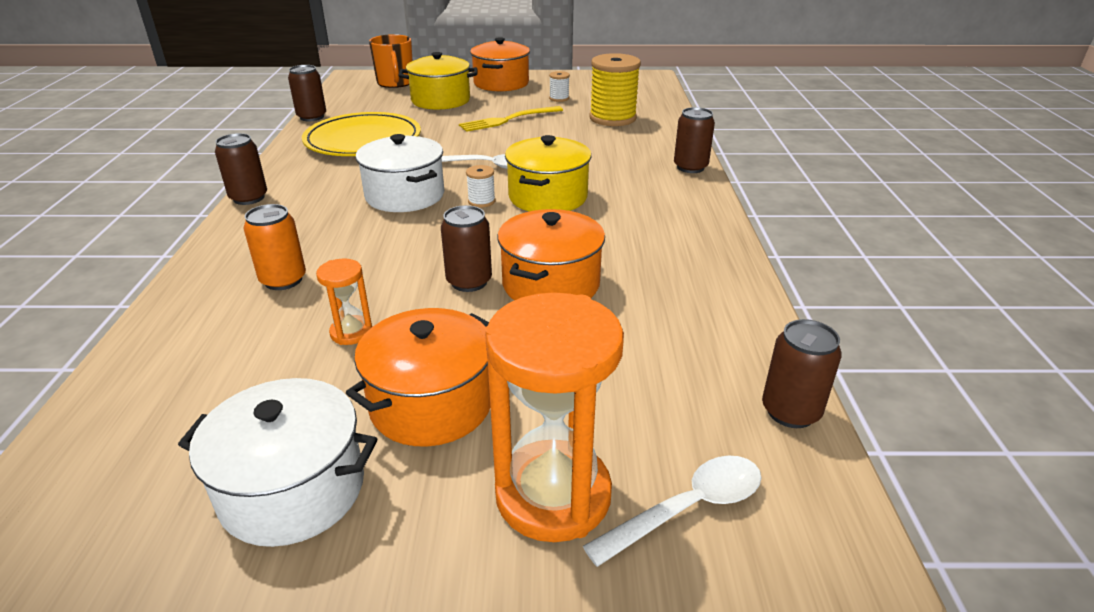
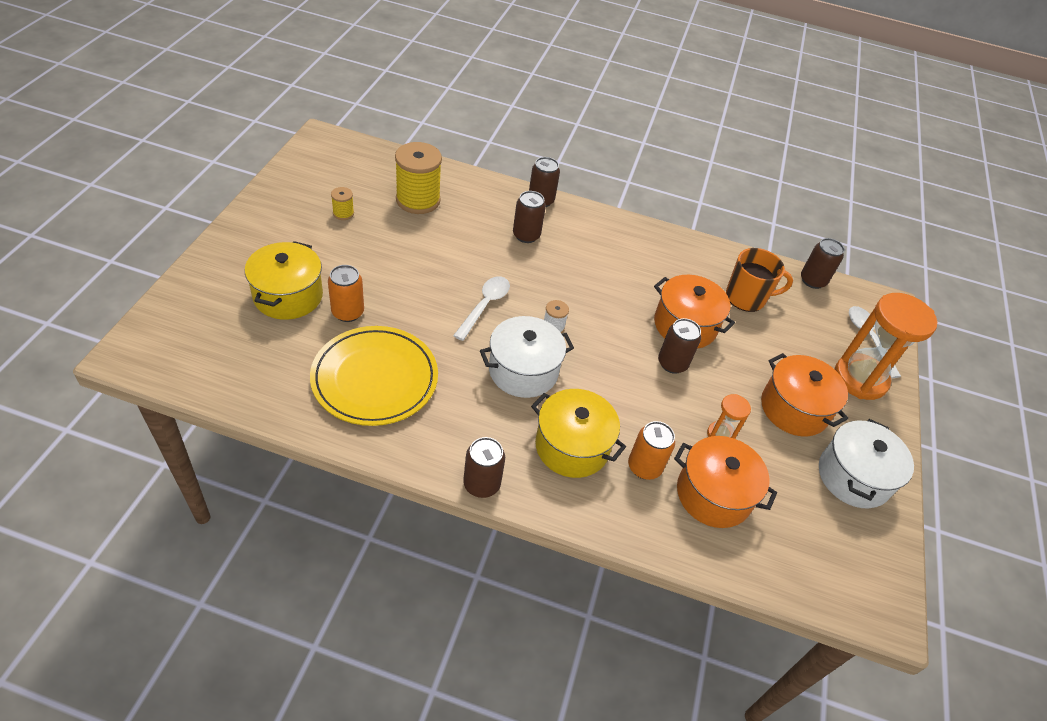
camera: 80 degrees left, 15 degrees up
brown can [288,65,326,121] -> brown can moved to [513,191,546,243]
orange mug [369,34,413,88] -> orange mug moved to [726,248,793,312]
yellow fork [459,106,563,132] -> none
orange pot [470,37,530,92] -> orange pot moved to [674,436,777,528]
yellow pot [505,135,591,211] -> yellow pot moved to [531,389,626,478]
white spool [549,71,570,102] -> yellow spool [331,187,354,220]
none -> orange can [328,265,364,322]

